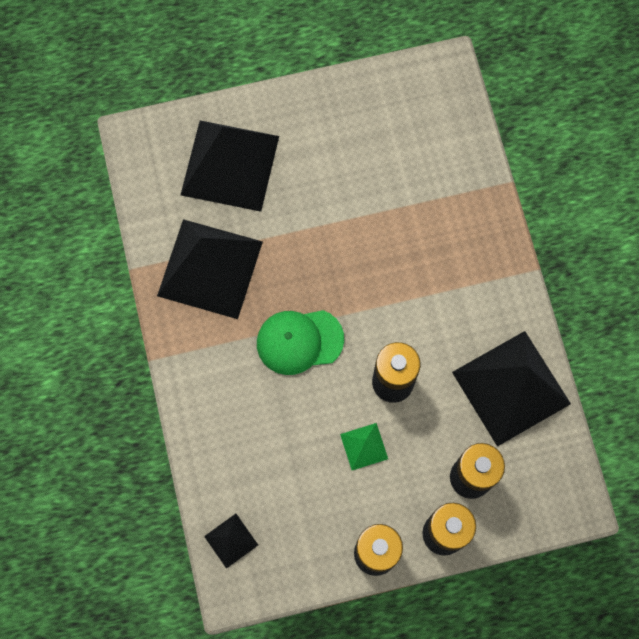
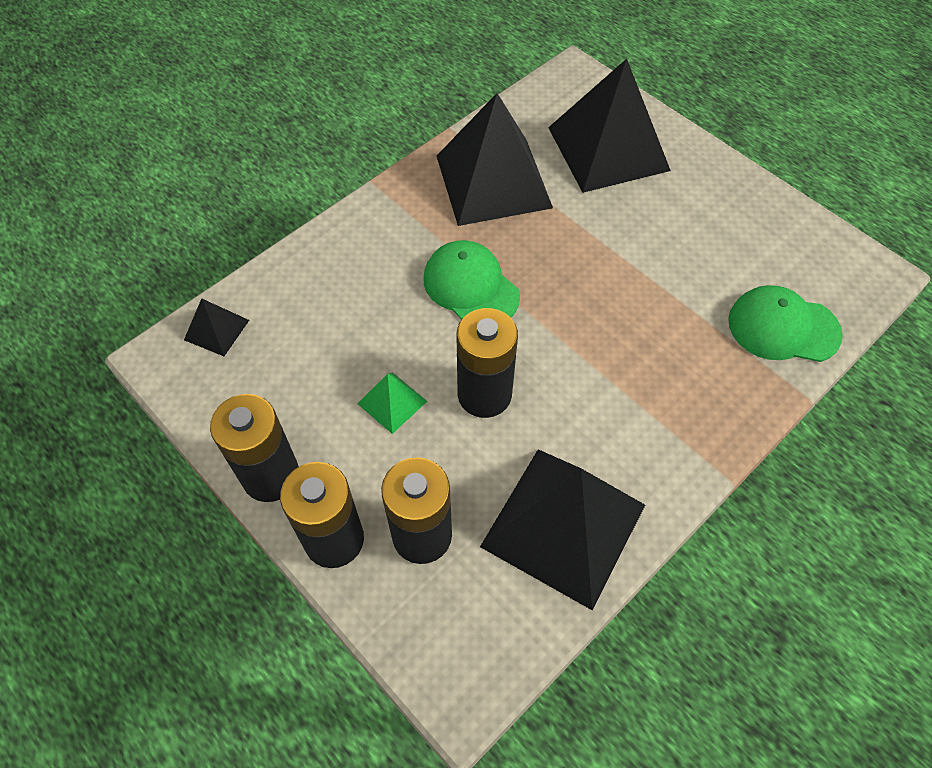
camera: 60 degrees right, 15 degrees down
none -> green cap [728,285,843,362]

